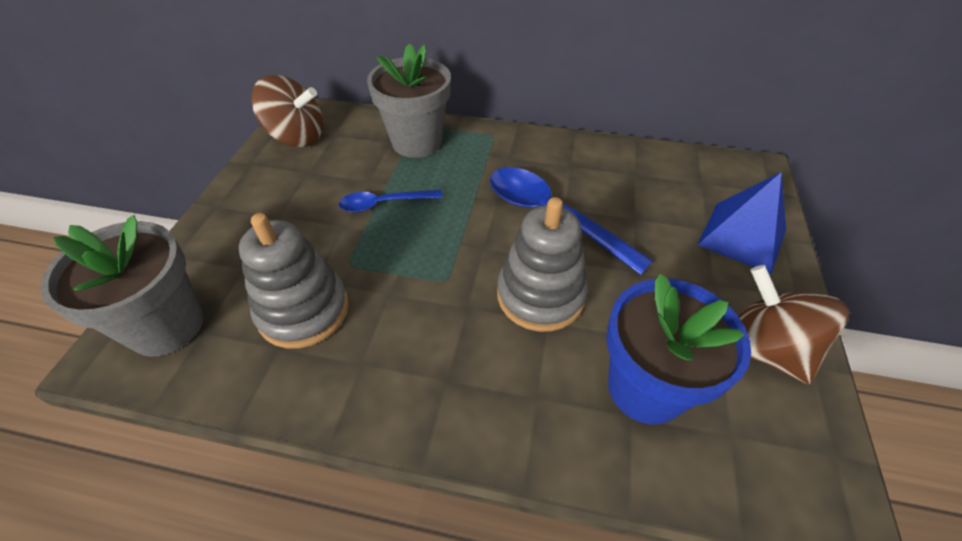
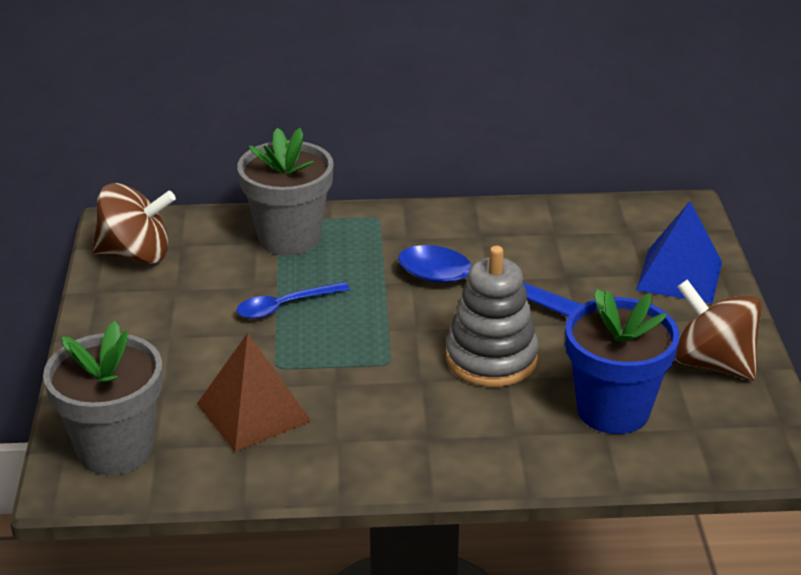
camera: 15 degrees left, 15 degrees down
grey stacking toy [239,213,349,349] -> brown pyramid [197,333,311,452]

